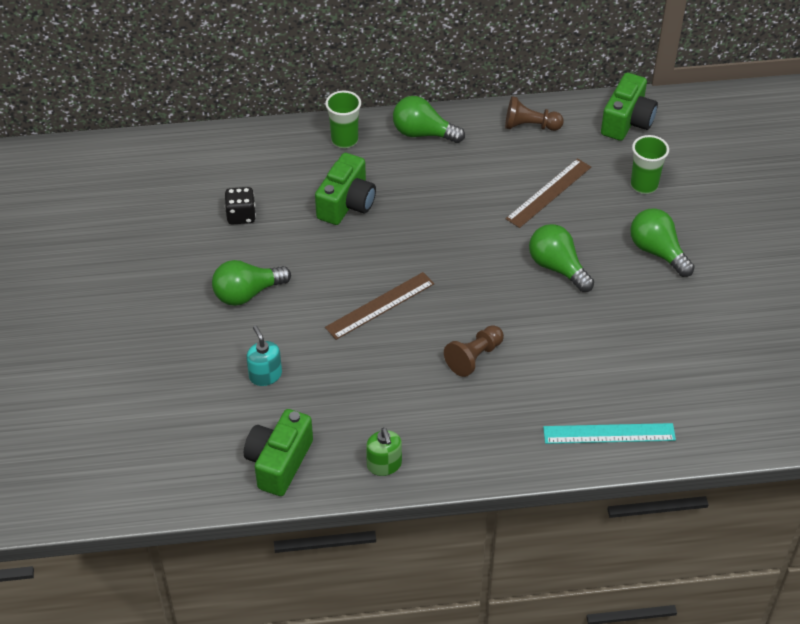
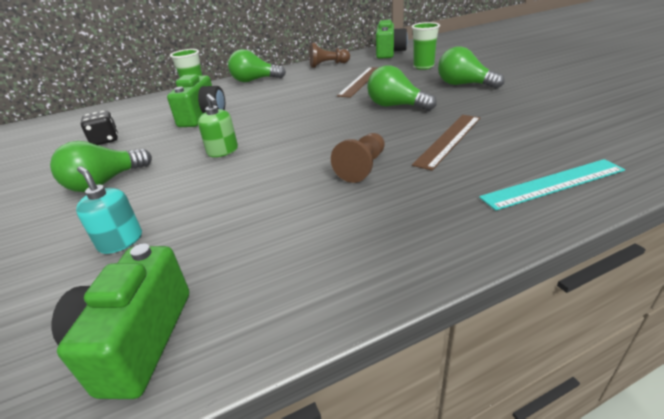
camera: 15 degrees left, 15 degrees down
brown ruler [325,272,435,340] -> brown ruler moved to [412,115,480,171]
green soap dispenser [366,428,402,476] -> green soap dispenser moved to [198,94,238,157]

